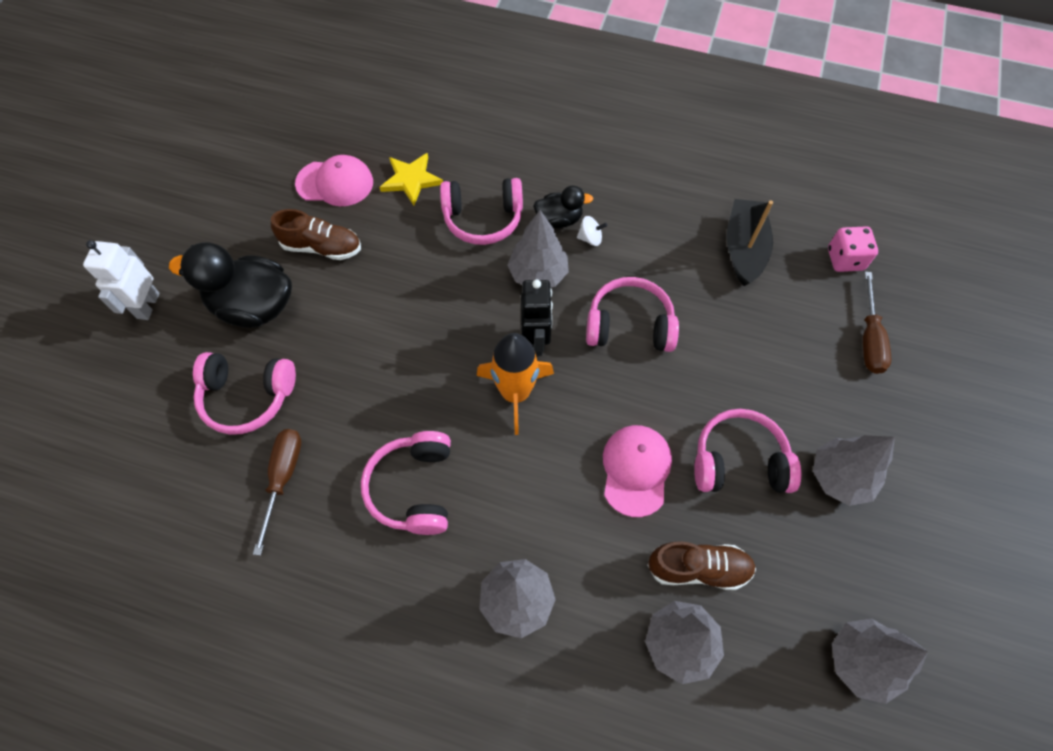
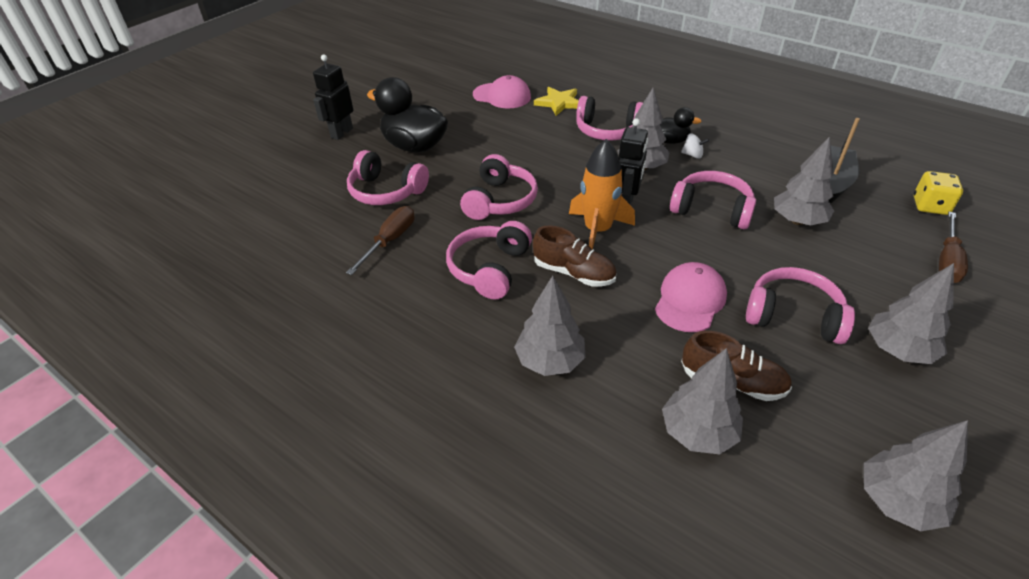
camera: 20 degrees right, 20 degrees down
white robot [83,240,160,320] -> black robot [313,55,354,140]
brown shoe [271,209,361,260] -> brown shoe moved to [533,225,616,287]
pink dice [828,226,878,272] -> yellow dice [913,171,963,215]
none -> pink headphones [460,154,538,220]
none -> grey tree [774,137,834,226]

